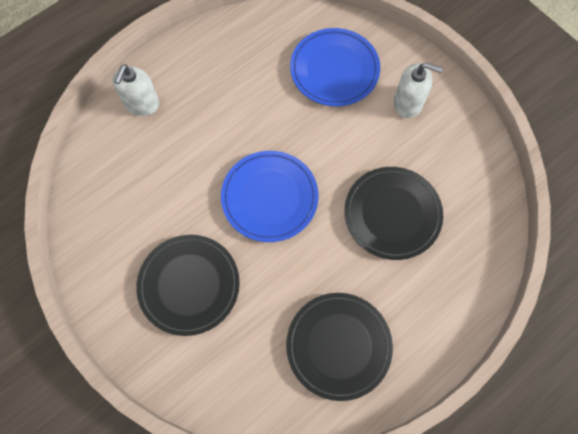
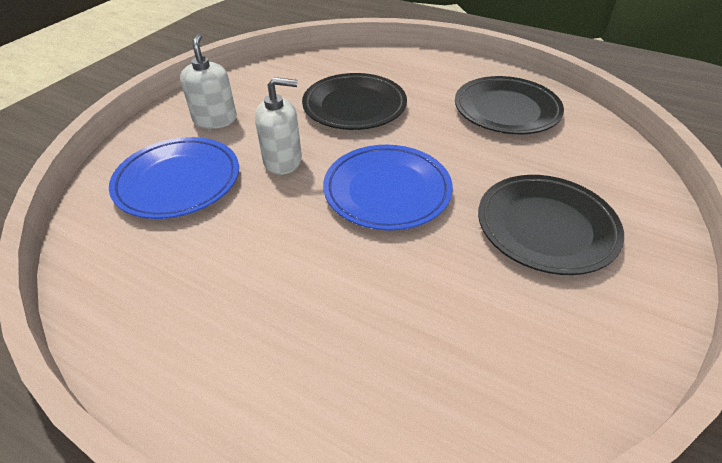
camera: 110 degrees left, 25 degrees down
white soap dispenser [113,65,159,116] -> white soap dispenser moved to [255,77,302,175]

